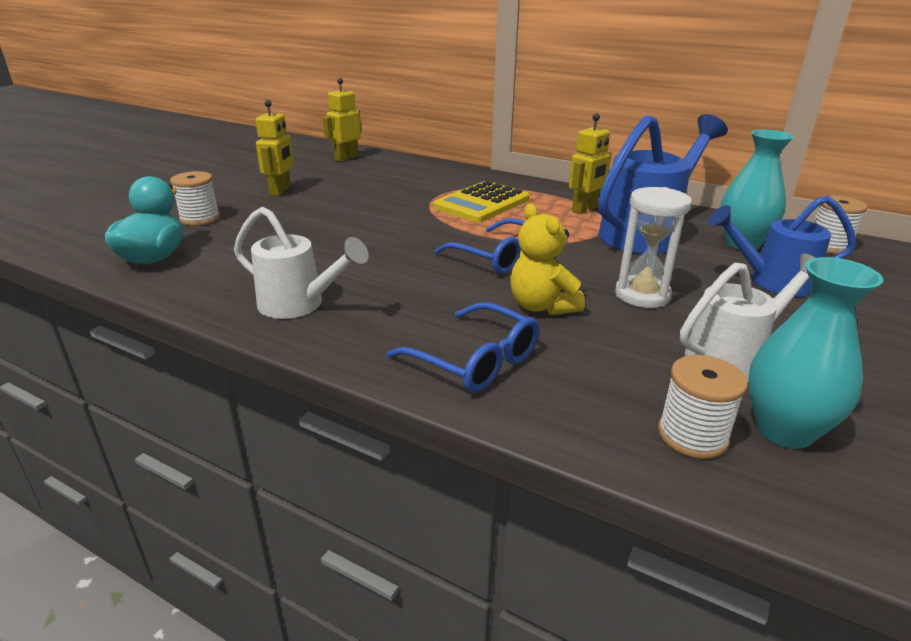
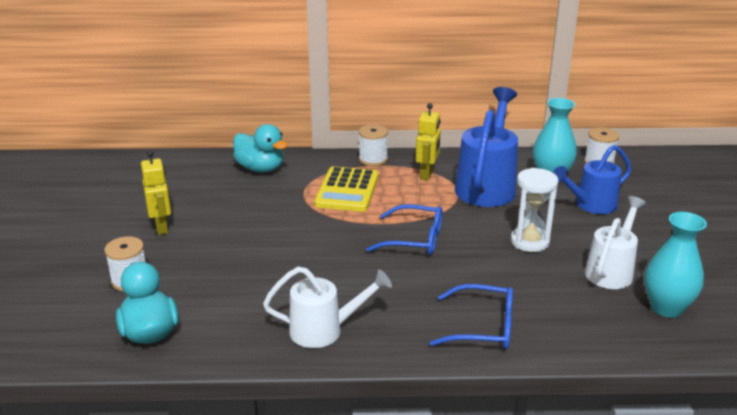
camera: 30 degrees left, 0 degrees up
yellow robot [323,78,361,162] -> none
yellow teddy bear [510,204,585,315] -> none
white spool [658,355,748,459] -> white spool moved to [359,124,388,166]
none -> turquoise duck [233,124,288,173]

